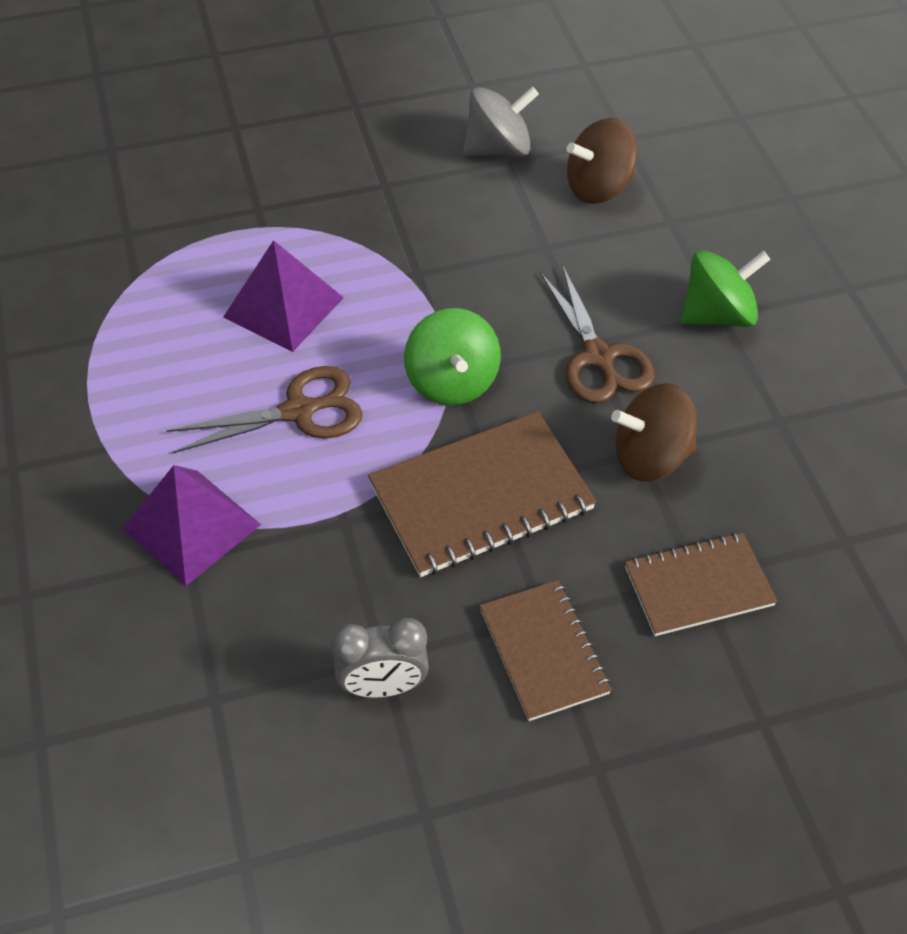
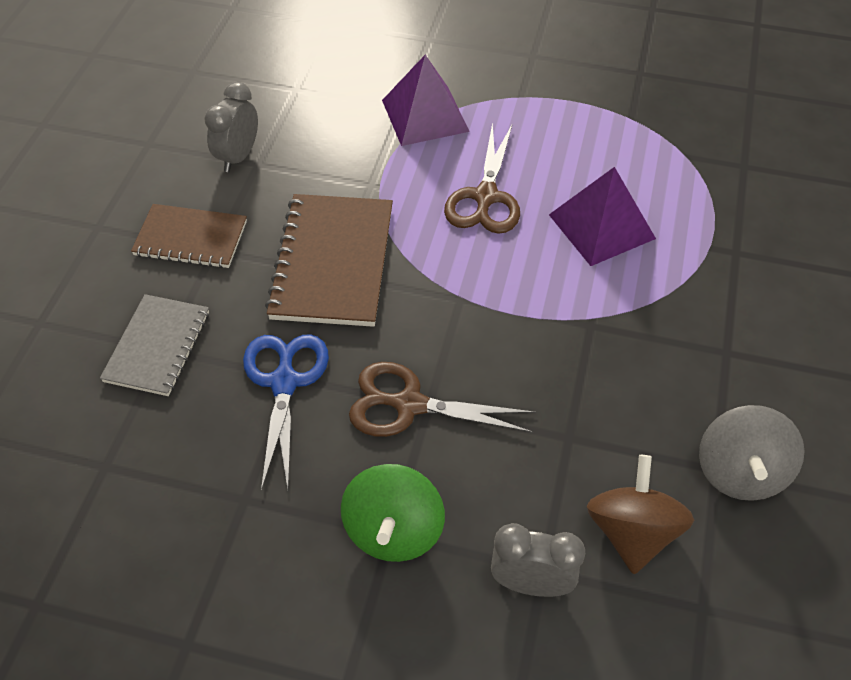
camera: 120 degrees right, 0 degrees up
green spinning top [404,308,501,405] -> none
brown spinning top [611,383,697,482] -> blue scissors [243,334,329,491]
brown notebook [625,532,777,636] -> grey notebook [100,294,209,396]
none -> grey clock [491,523,585,597]

